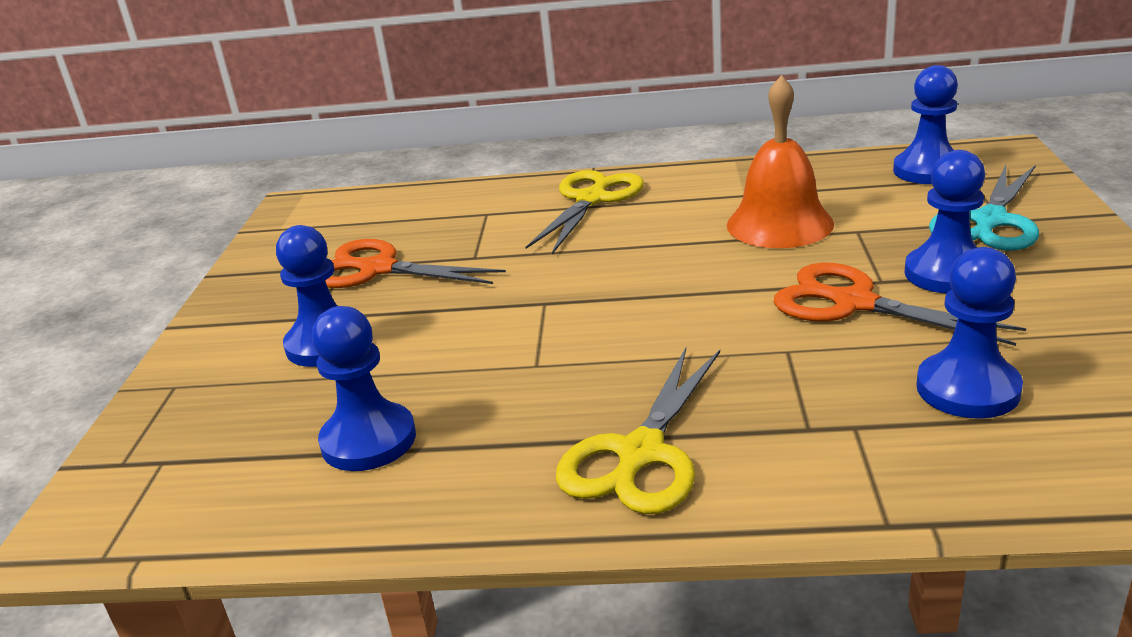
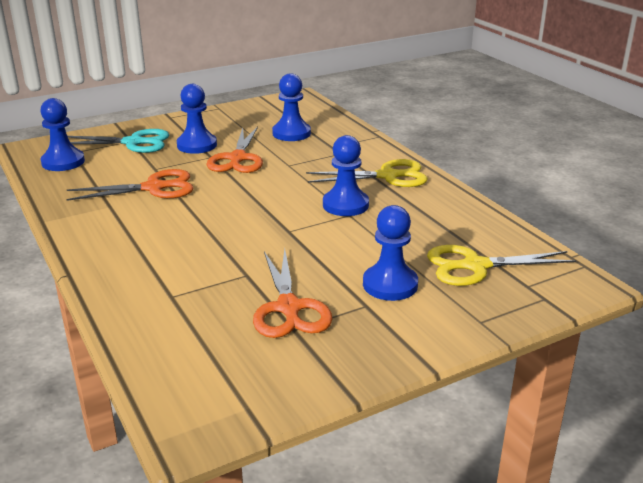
camera: 125 degrees left, 0 degrees up
blue pawn [312,306,416,471] -> blue pawn moved to [323,135,369,216]
yellow scissors [526,170,644,254] -> yellow scissors moved to [427,245,576,286]
orange bell [727,75,834,248] -> orange scissors [66,169,194,201]

